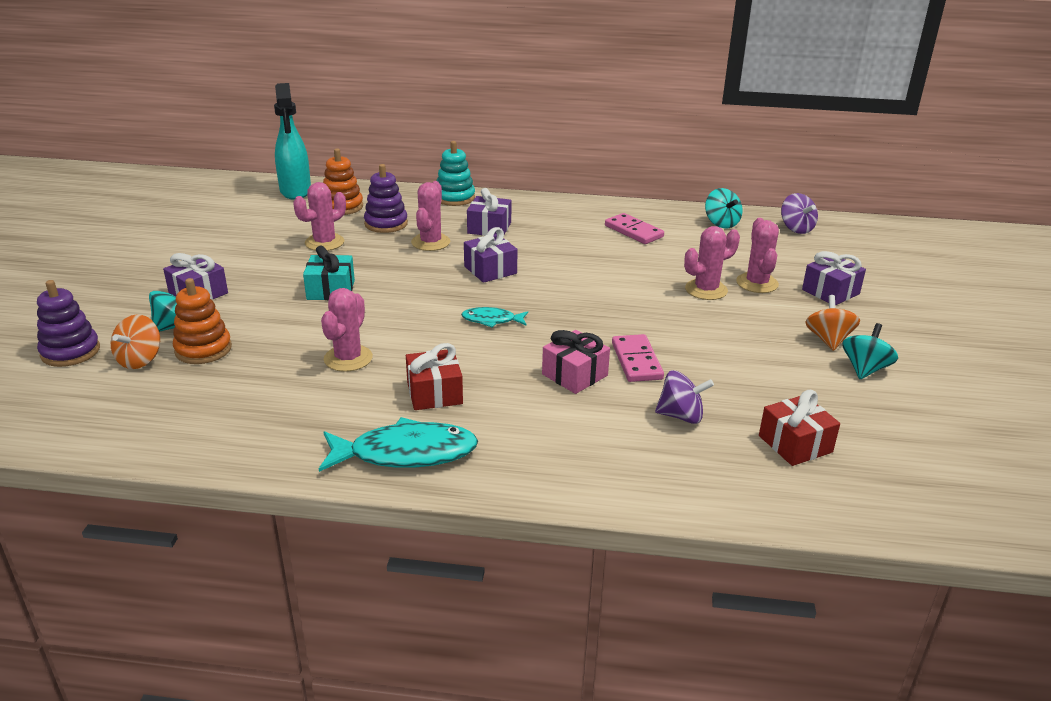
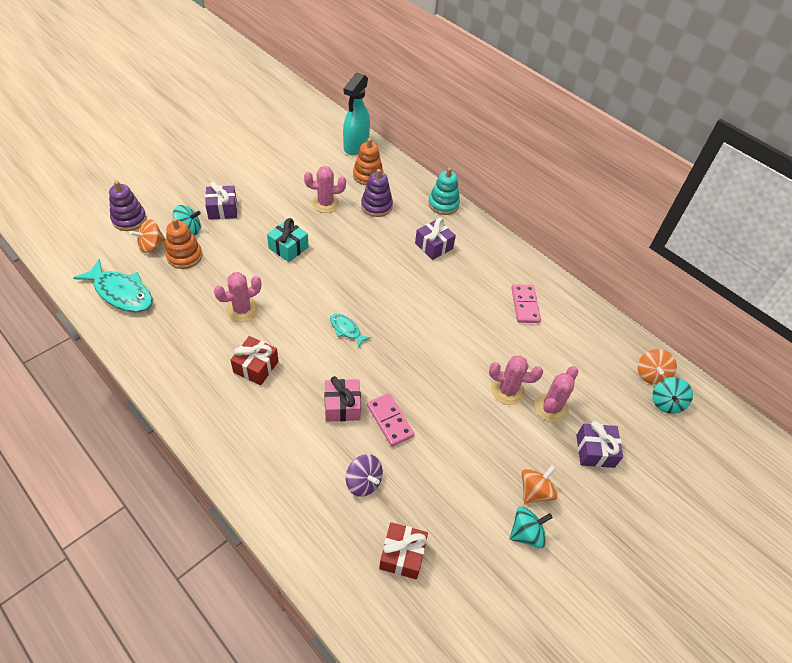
camera: 35 degrees right, 20 degrees up
turquoise fish [319,417,478,472] -> turquoise fish moved to [73,259,152,313]
pink cactus [411,181,450,251] -> none
purple gift [464,227,518,283] -> none
pink domino [612,334,664,382] -> pink domino turned 60 degrees counterclockwise [367,393,414,447]
turquoise spinning top [705,188,743,229] -> turquoise spinning top moved to [652,377,693,414]
purple spinning top [781,193,818,234] -> orange spinning top [638,349,677,385]

